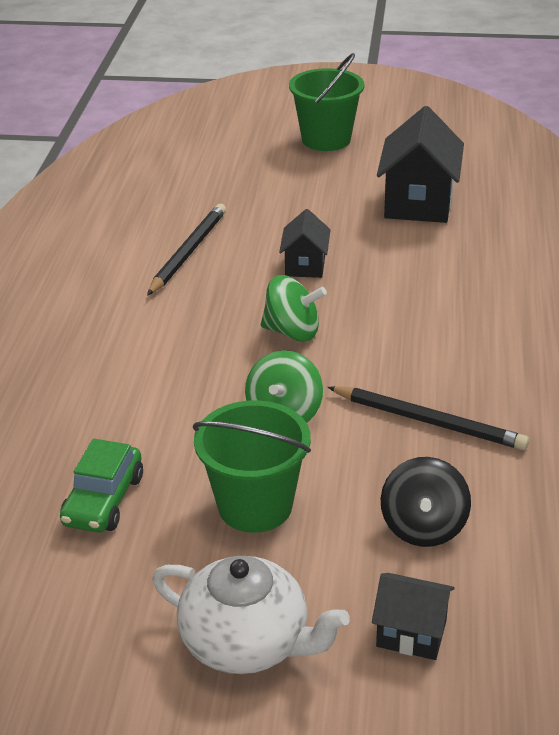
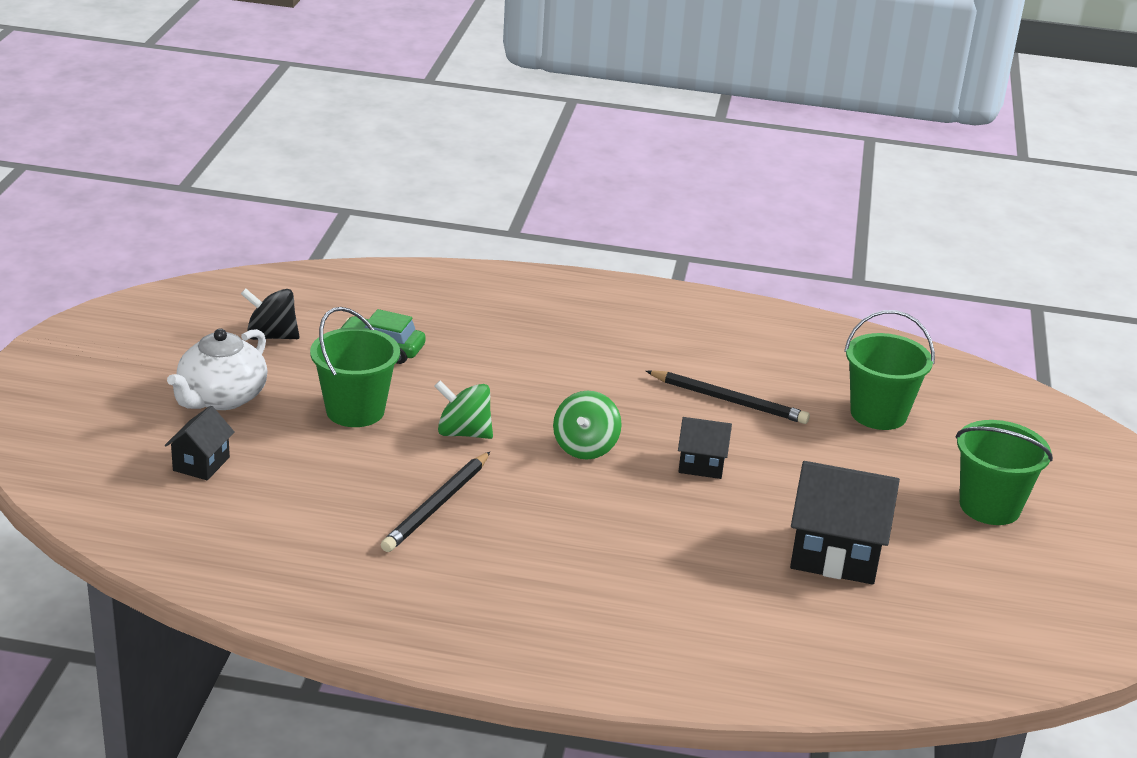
camera: 90 degrees right, 5 degrees down
black spinning top [381,457,471,547] -> black spinning top moved to [241,288,300,340]
none -> green bucket [844,310,935,430]

